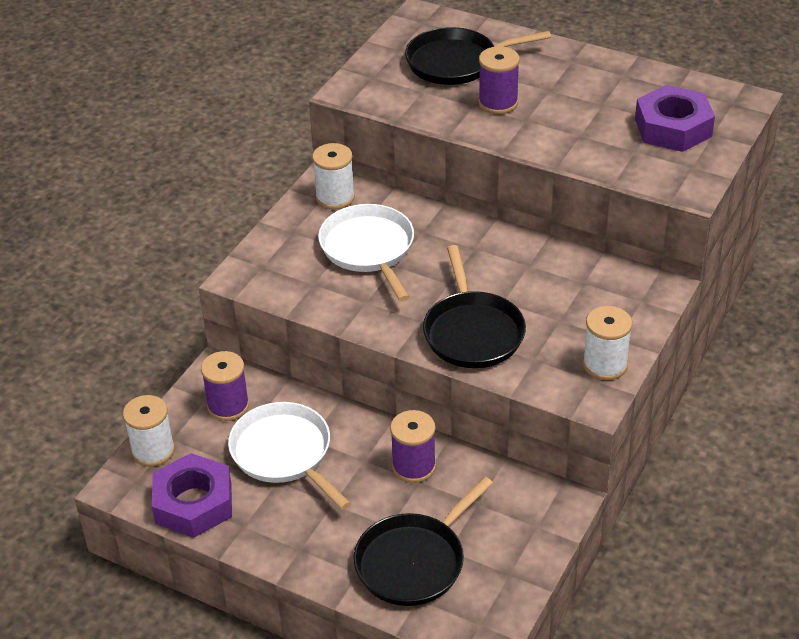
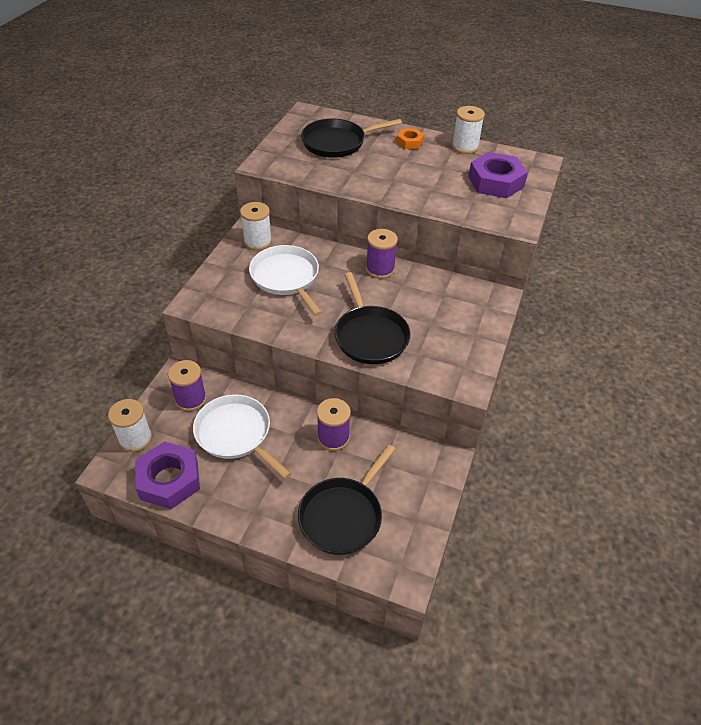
camera: 10 degrees left, 5 degrees up
purple spool [478,46,520,114] -> purple spool moved to [366,229,398,279]
white spool [583,306,632,380] -> white spool moved to [452,106,485,154]
none -> orange nut [396,128,425,149]

